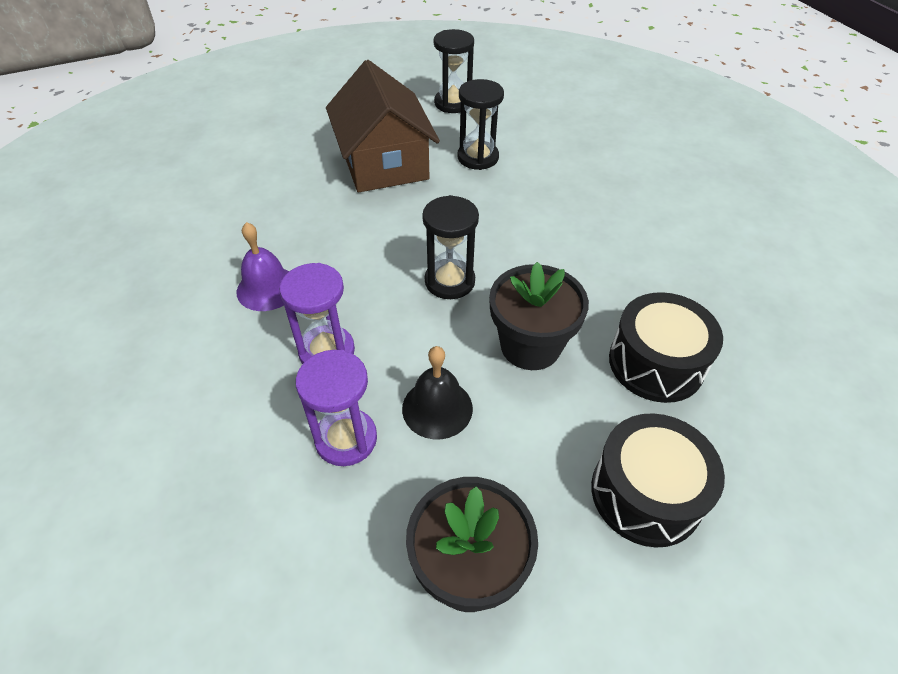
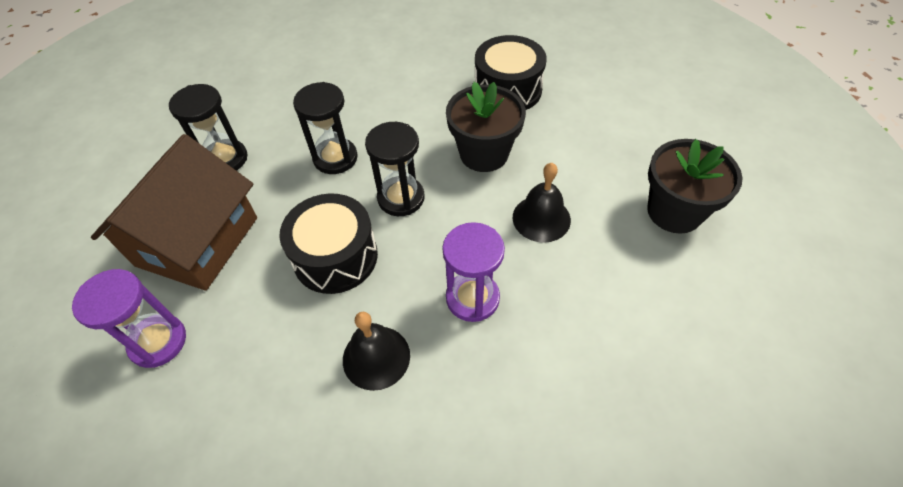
camera: 80 degrees left, 5 degrees up
purple bell [237,222,289,311] -> black bell [343,312,410,391]
purple hourglass [296,350,377,466] -> purple hourglass moved to [72,269,186,368]
brown house [326,60,440,192] -> brown house turned 60 degrees counterclockwise [91,134,257,291]
black hourglass [434,29,474,113] -> black hourglass moved to [293,82,358,174]
black drum [591,413,725,548] -> black drum moved to [279,193,378,294]

